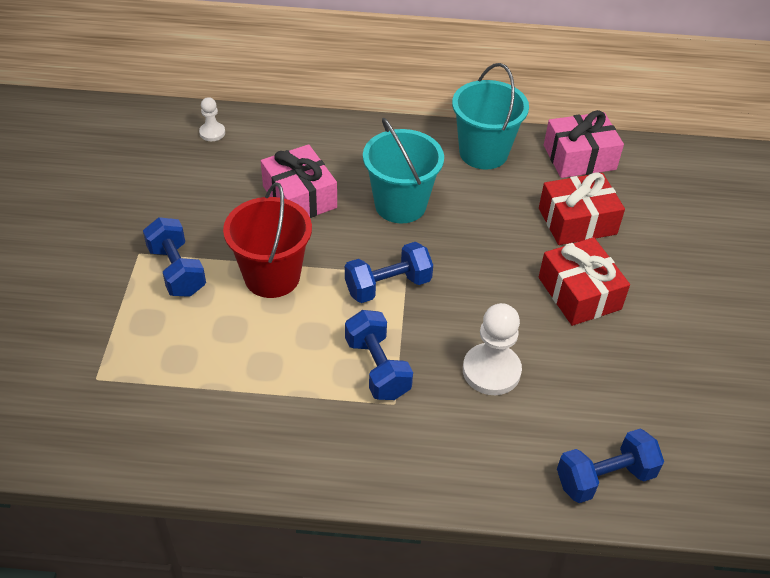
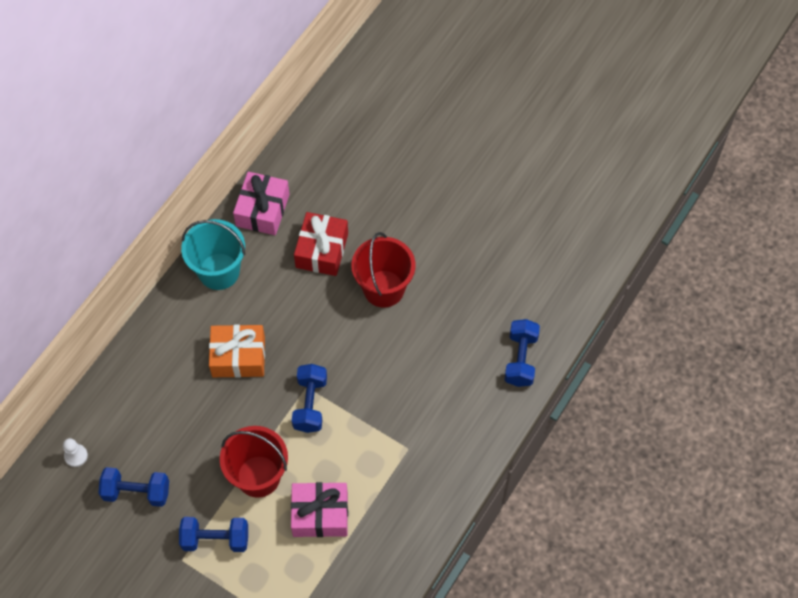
camera: 60 degrees left, 15 degrees up
pink gift [261,144,337,218] -> pink gift moved to [291,482,348,537]
blue dumbbell [345,310,413,400] -> blue dumbbell moved to [98,467,169,507]
turquoise bucket [363,118,444,223] -> orange gift [209,325,265,378]
white pawn [463,303,522,395] -> none
red gift [539,237,630,326] -> red bucket [352,232,415,307]

